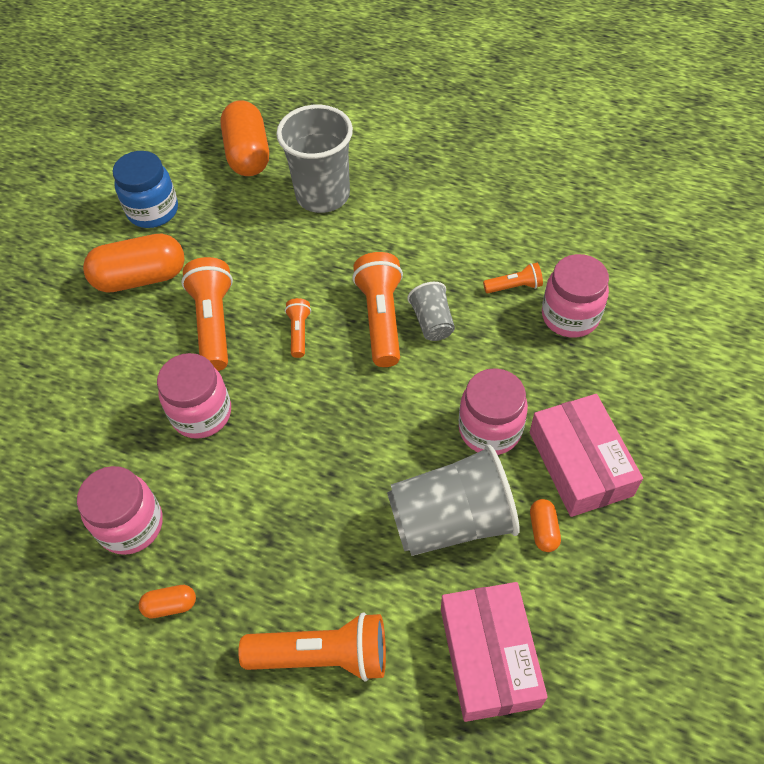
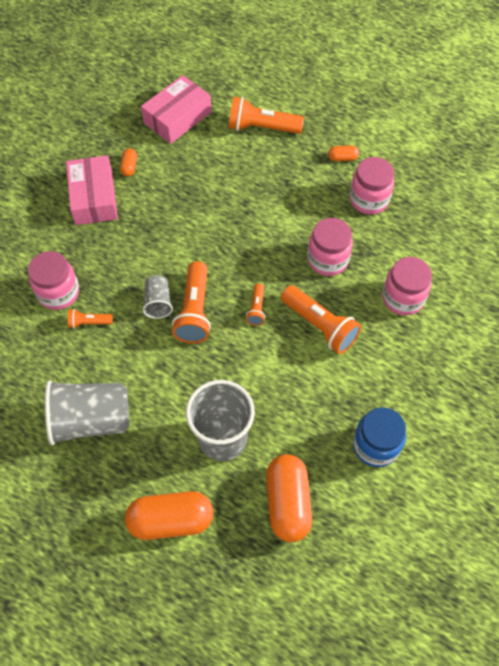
camera: 175 degrees left, 5 degrees up
orange capsule [83,234,185,293] -> orange capsule moved to [125,491,213,540]
orange flashlight [181,257,233,371] -> orange flashlight turned 45 degrees counterclockwise [281,285,361,354]
grey cup [387,445,520,556] -> grey cup moved to [45,380,129,445]
pink box [441,582,548,722] -> pink box turned 45 degrees clockwise [141,75,212,144]
pink jar [458,368,528,455] -> pink jar moved to [382,257,432,315]

